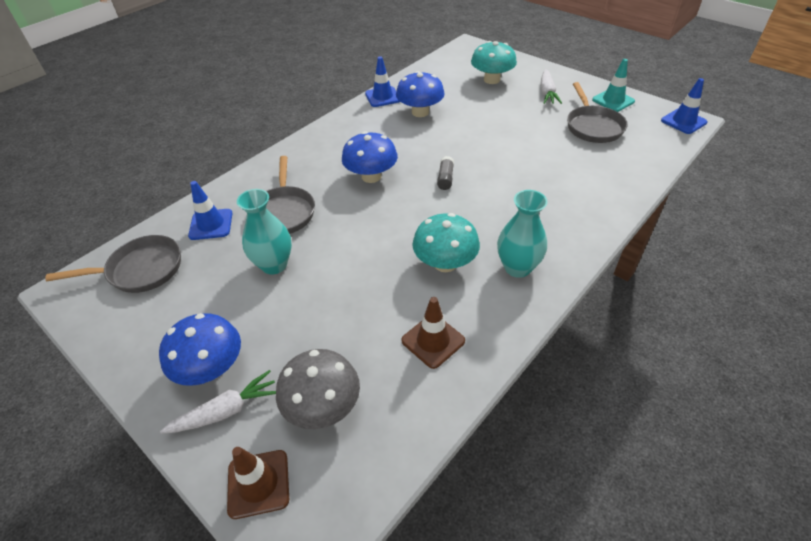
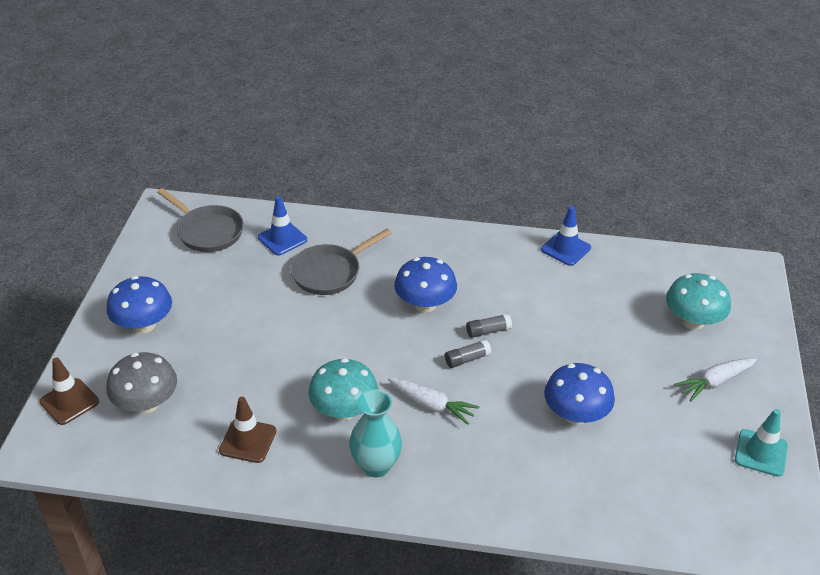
camera: 55 degrees right, 5 degrees down
white carrot [160,370,276,434] -> white carrot moved to [388,378,479,425]
turquoise vase [237,189,292,274] -> none
blue mushroom [396,71,445,117] -> blue mushroom moved to [544,363,615,425]
grey pan [567,82,628,143] -> none
blue traffic cone [661,78,707,134] -> none
none -> grey glue stick [466,314,512,338]

